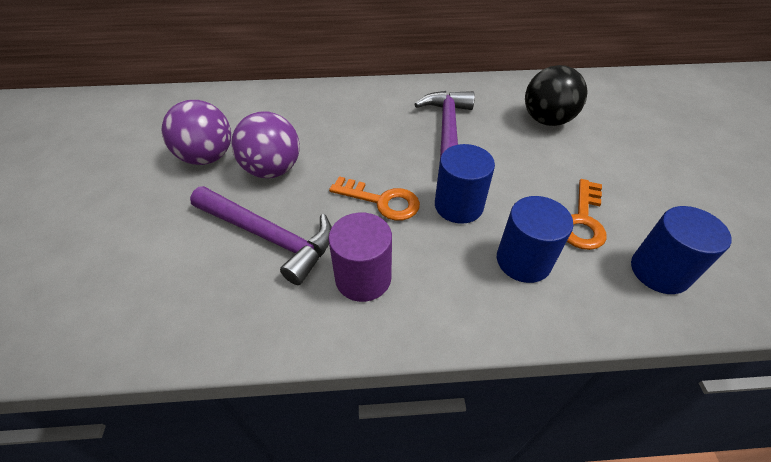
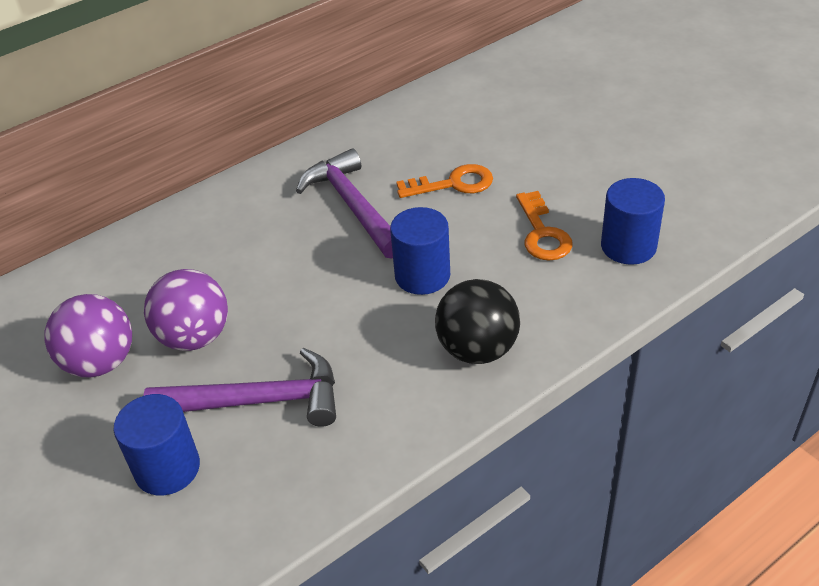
camera: 30 degrees left, 5 degrees down
purple cylinder [328,213,392,302] -> none
orange key [329,176,420,221] -> orange key moved to [396,164,493,198]
blue cylinder [497,196,574,283] -> blue cylinder moved to [114,394,200,496]
black ball [525,65,587,126] -> black ball moved to [435,279,520,364]

